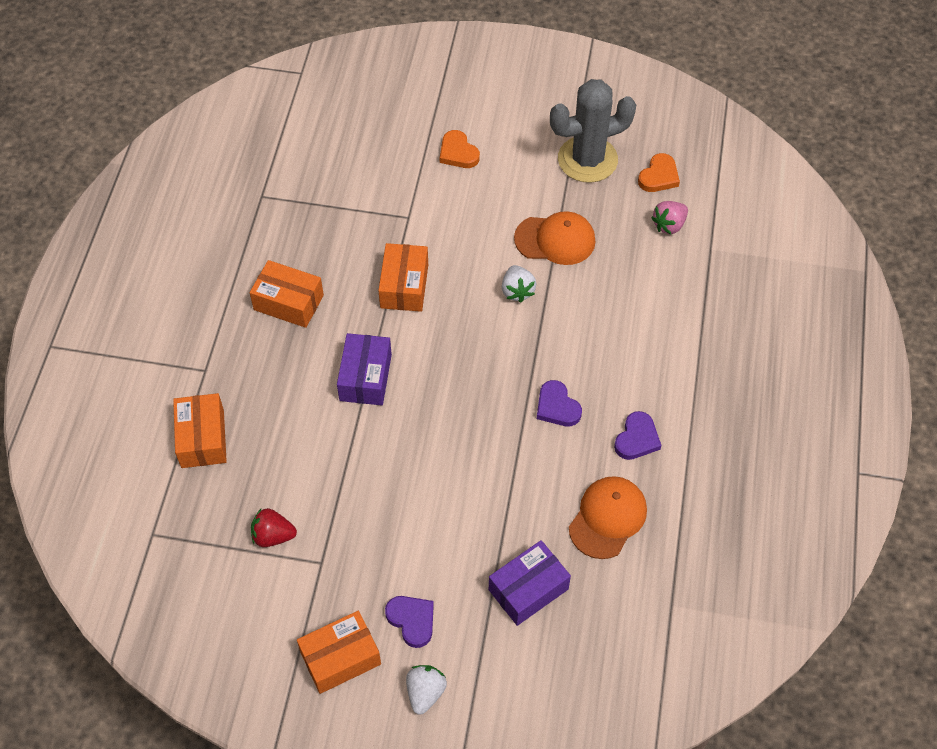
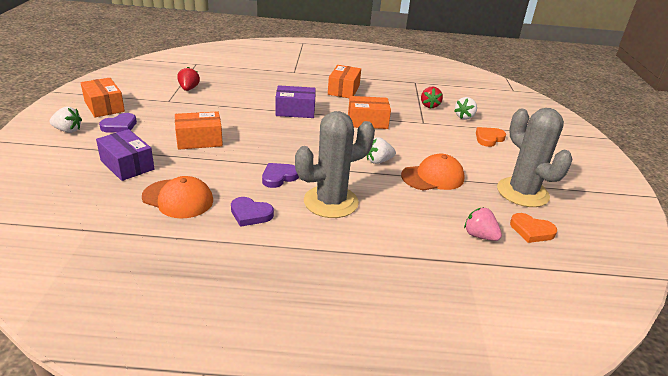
camera: 80 degrees right, 25 degrees down
orange box [173,393,227,468] -> orange box moved to [175,111,223,150]
orange cap [514,211,595,265] -> orange cap turned 105 degrees counterclockwise [401,154,465,191]
none -> grey cactus [295,111,375,218]
none -> red strawberry [421,87,443,108]
none -> white strawberry [454,97,477,120]

